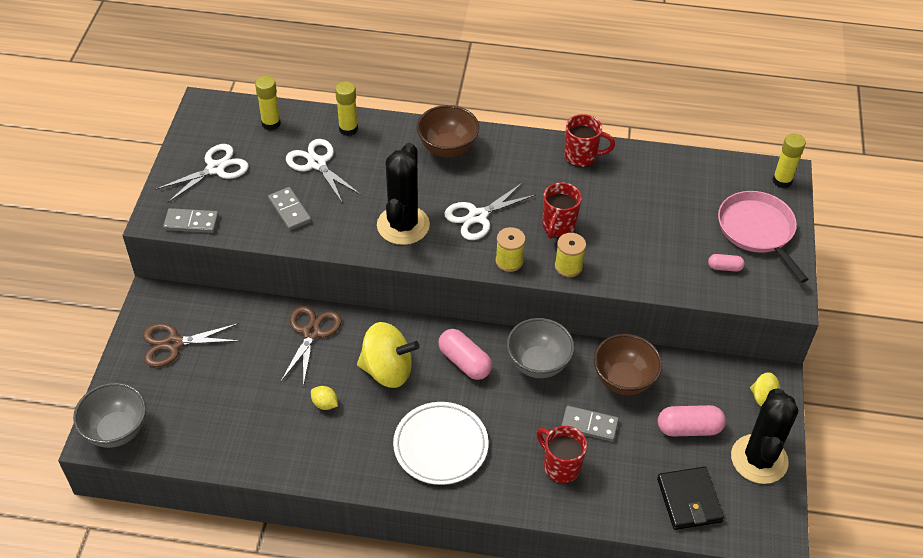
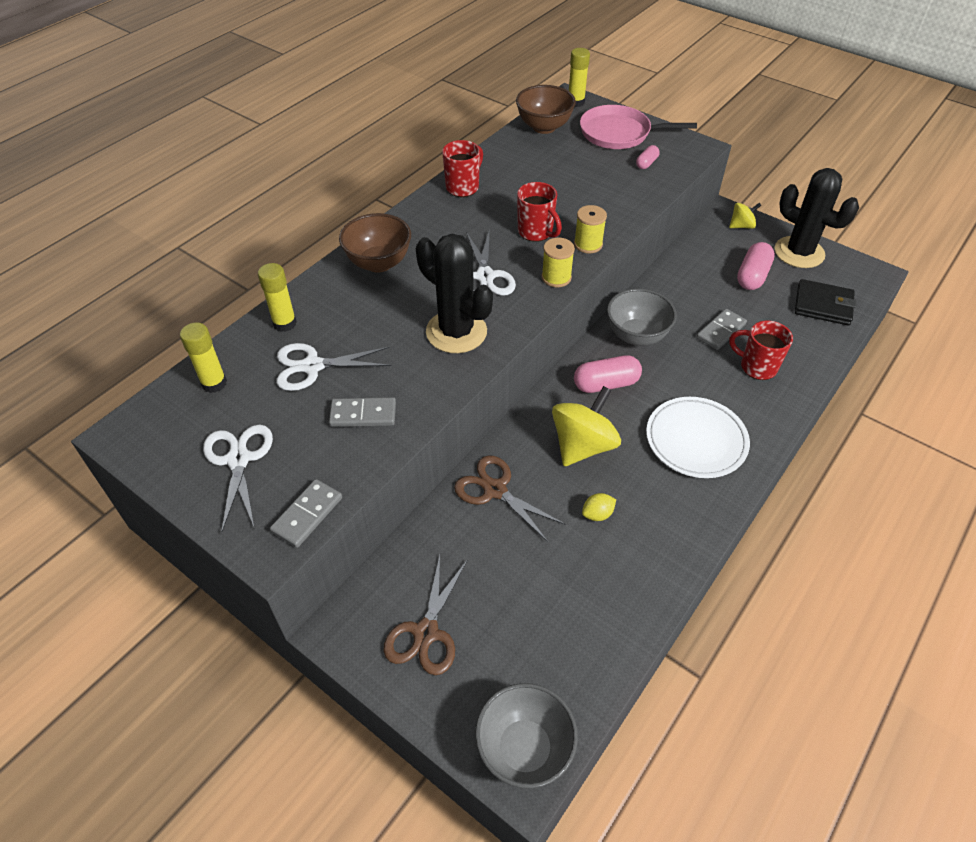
camera: 60 degrees left, 0 degrees up
red mug [536,426,587,483] -> red mug turned 45 degrees clockwise [729,320,793,380]
brown bowl [594,334,662,395] -> brown bowl moved to [516,85,576,134]

